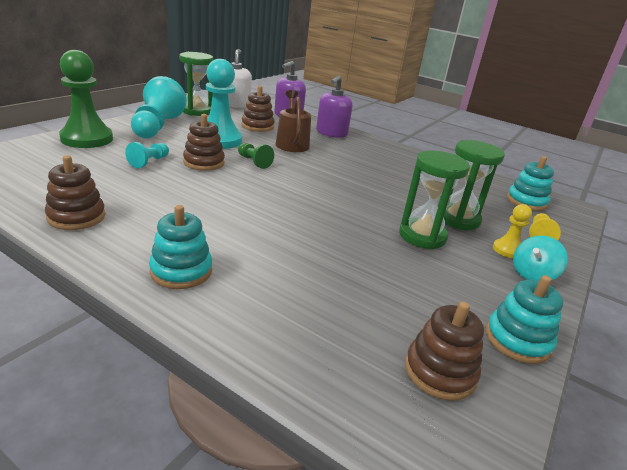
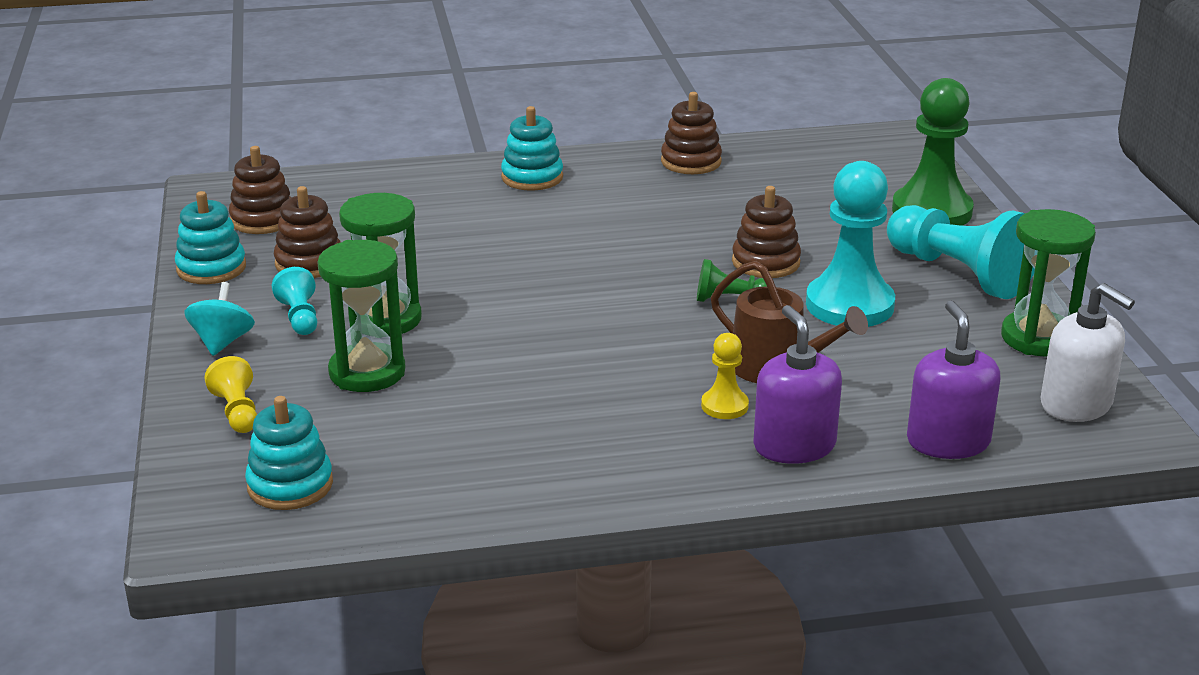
camera: 140 degrees right, 0 degrees up
turquoise pawn [125,142,169,168] -> turquoise pawn moved to [272,267,317,335]
brown stacking toy [242,86,275,132] -> brown stacking toy moved to [274,186,341,278]
yellow pawn [493,204,532,258] -> yellow pawn moved to [701,333,749,419]

